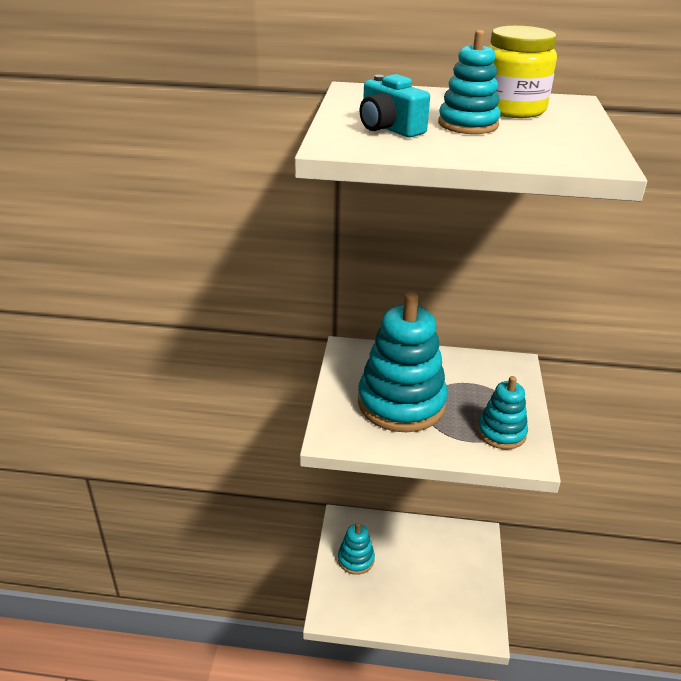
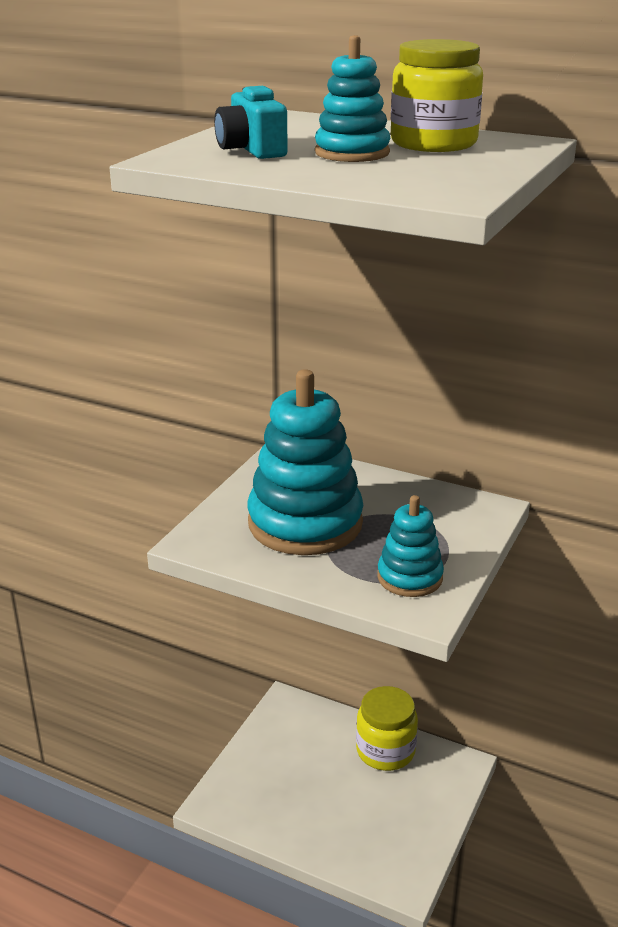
camera: 20 degrees right, 5 degrees down
turquoise stacking toy [338,523,375,575] -> none
none -> yellow jar [356,686,418,771]

